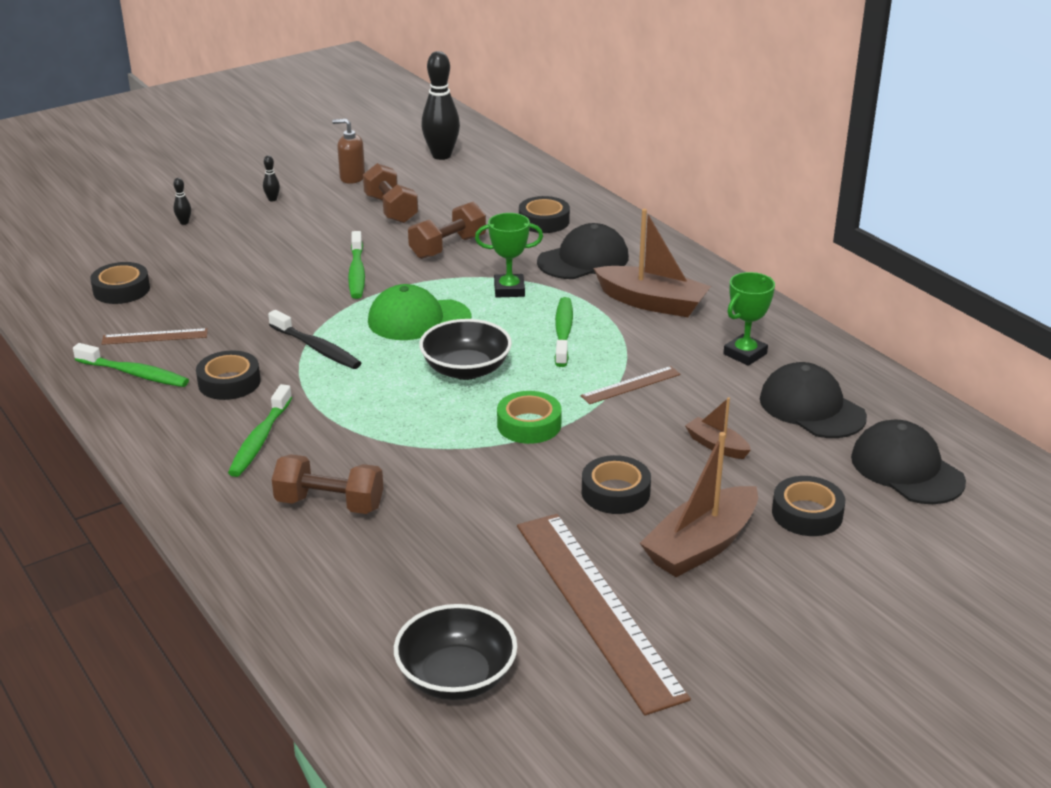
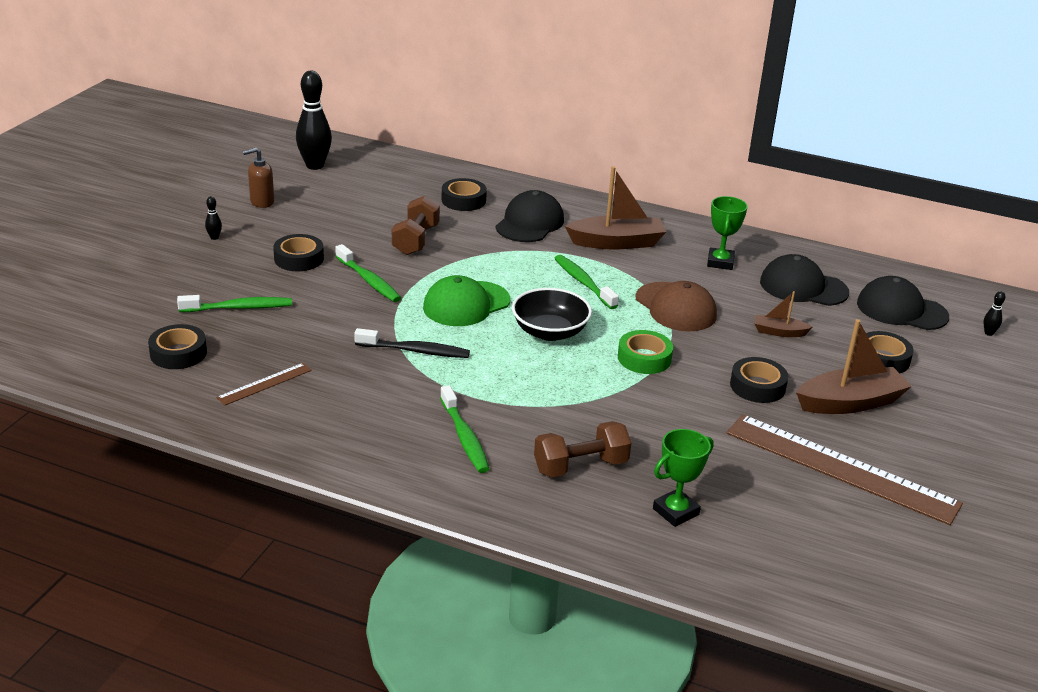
camera: 35 degrees left, 0 degrees up
green toothbrush [73,343,189,387] -> green toothbrush moved to [177,295,292,312]
black bowling pin [173,178,191,225] -> black bowling pin moved to [983,291,1005,336]
black tape [196,350,261,400] -> black tape moved to [273,234,324,271]
brown dumbbell [363,163,418,223] -> none
black bowl [394,604,518,700] -> none
green trophy [475,213,543,298] -> green trophy moved to [653,429,714,527]
brown ruler [580,366,681,404] -> brown cap [636,281,717,331]
brown boat [640,432,758,577] -> brown boat turned 120 degrees counterclockwise [796,319,912,414]

